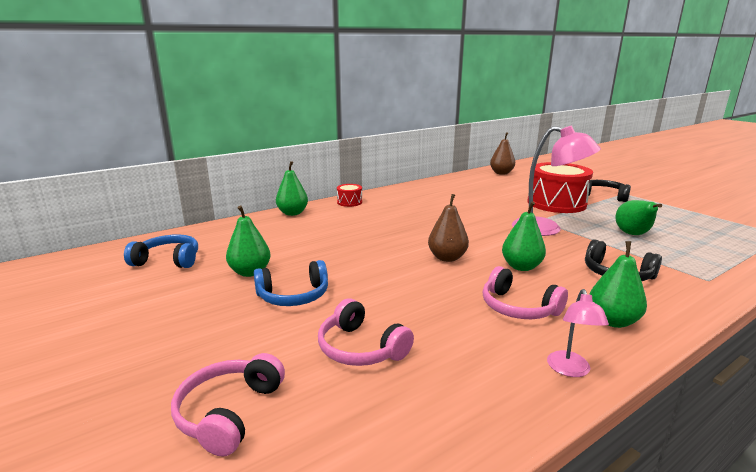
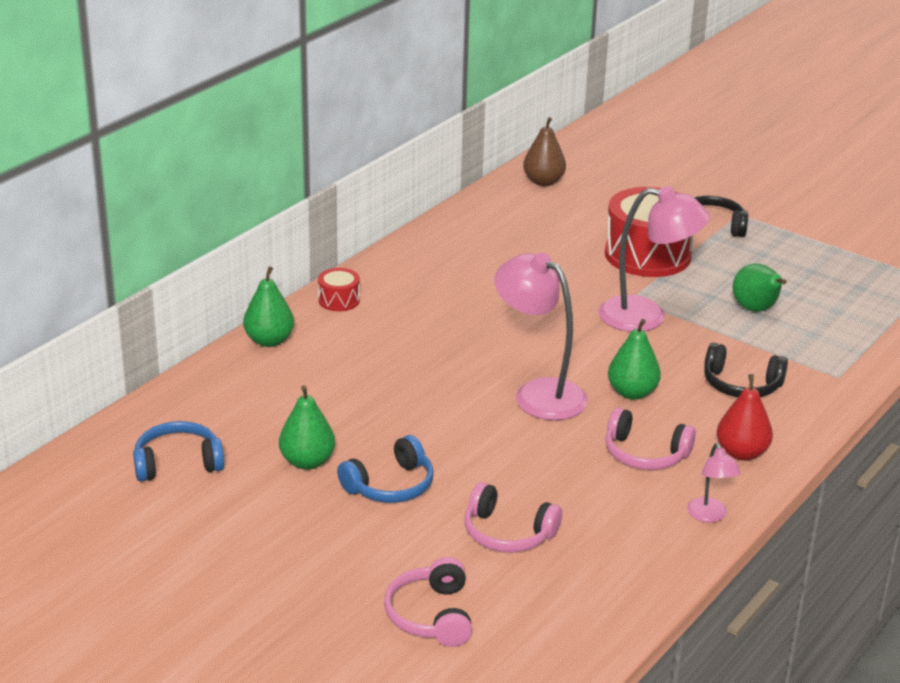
camera: 20 degrees left, 10 degrees up
brown pear [428,194,469,262] -> pink lamp [495,253,588,420]
green pear [589,241,647,328] -> red pear [717,374,773,461]

